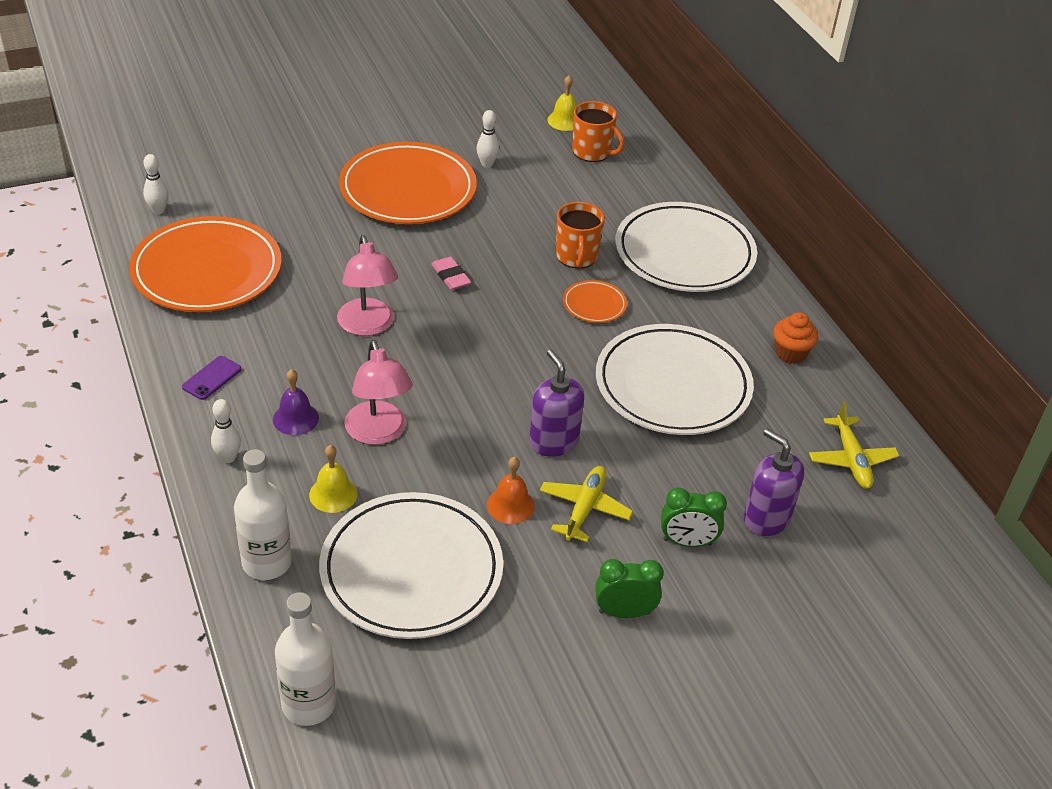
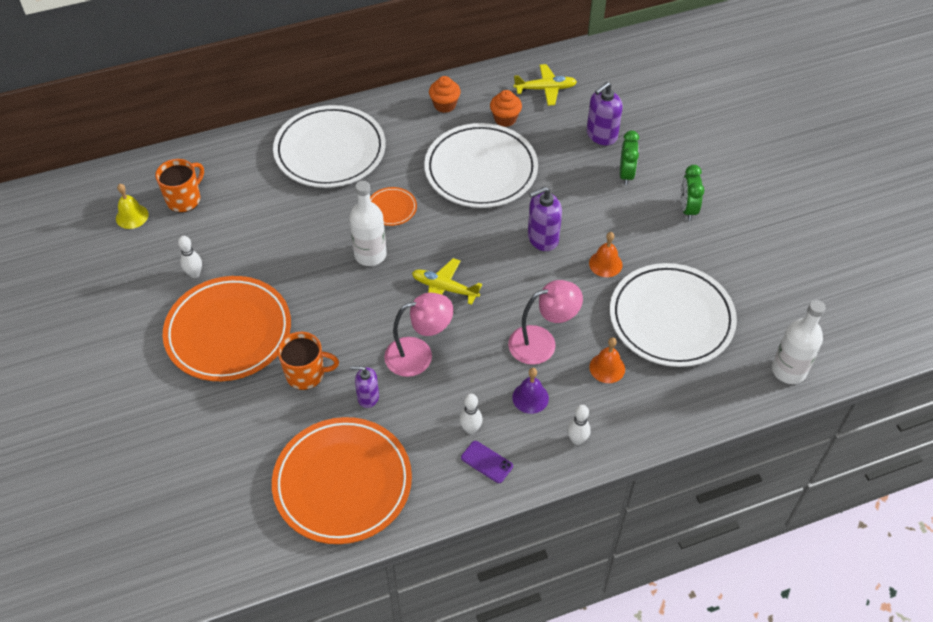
camera: 85 degrees left, 10 degrees up
white bowling pin [143,154,169,214] -> white bowling pin moved to [459,394,483,434]
white bottle [234,449,292,580] -> white bottle moved to [349,181,387,266]
yellow bell [309,445,358,513] -> orange bell [589,337,625,383]
pink eraser [431,257,471,290] -> none
yellow plane [540,466,633,542] -> yellow plane moved to [412,258,482,305]
orange mug [556,202,605,268] -> orange mug moved to [277,332,339,390]
none -> purple soap dispenser [351,366,379,408]
none -> orange cupcake [490,90,522,127]

